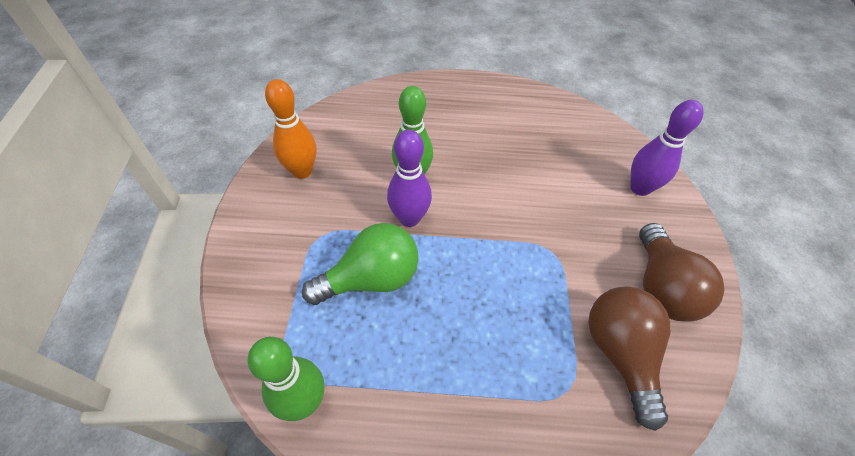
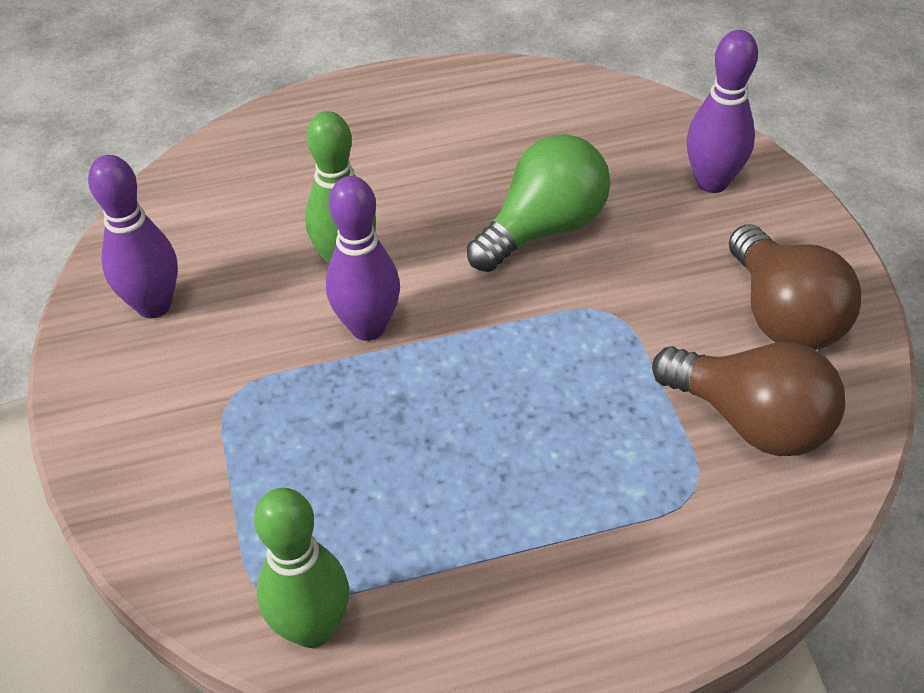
camera: 15 degrees left, 5 degrees down
orange bowling pin [265,79,316,179] -> purple bowling pin [88,155,178,318]
green light bulb [302,223,418,305] -> green light bulb moved to [467,134,610,272]
brown light bulb [588,286,671,431] -> brown light bulb turned 150 degrees clockwise [652,342,845,456]

